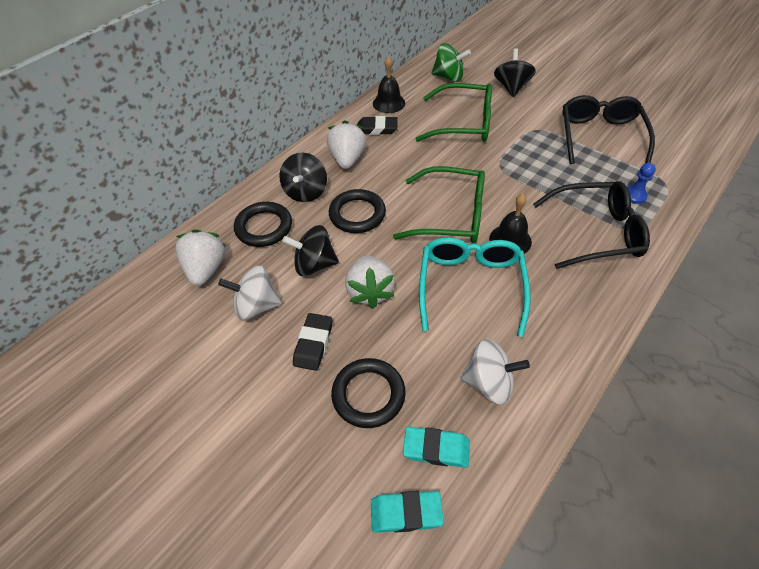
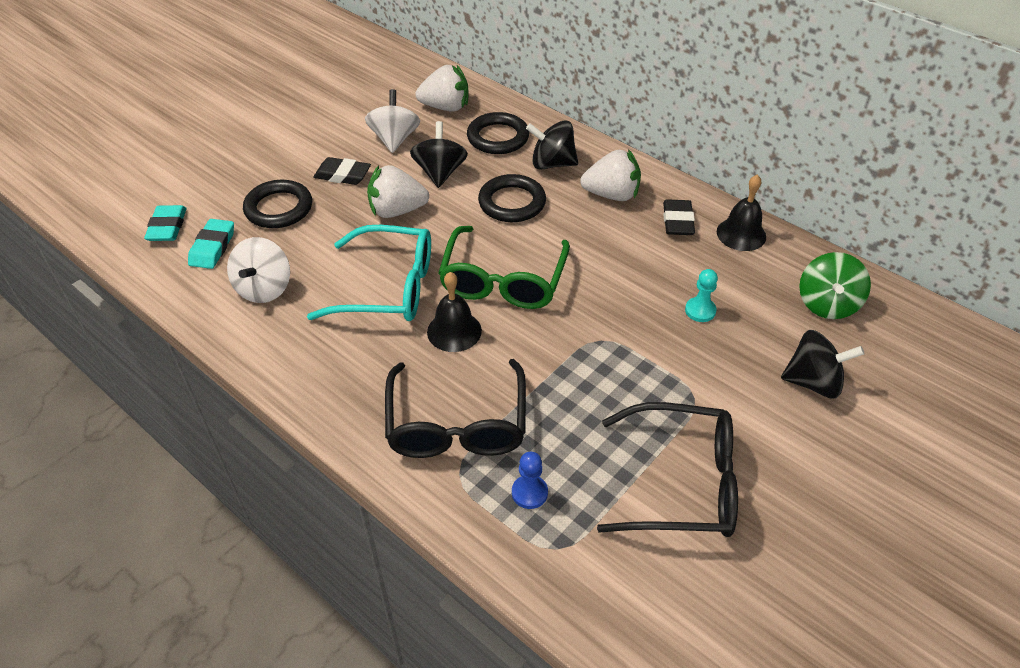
camera: 90 degrees right, 5 degrees down
green glasses [416,83,492,142] -> turquoise pawn [685,269,718,322]

